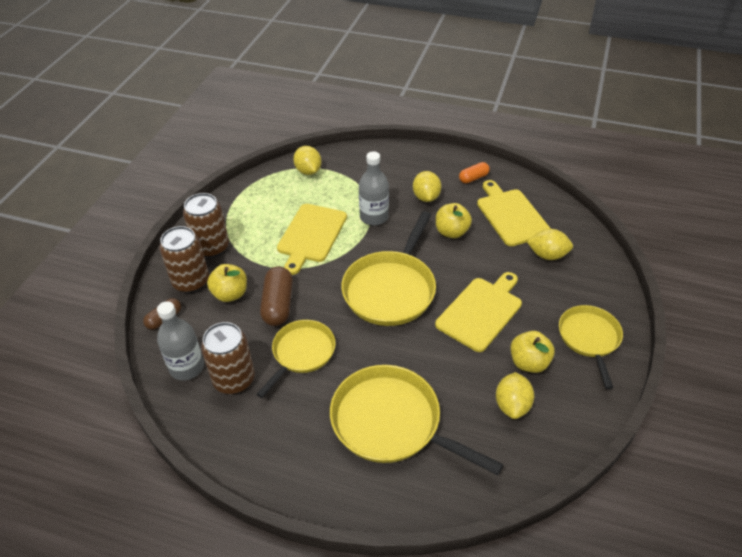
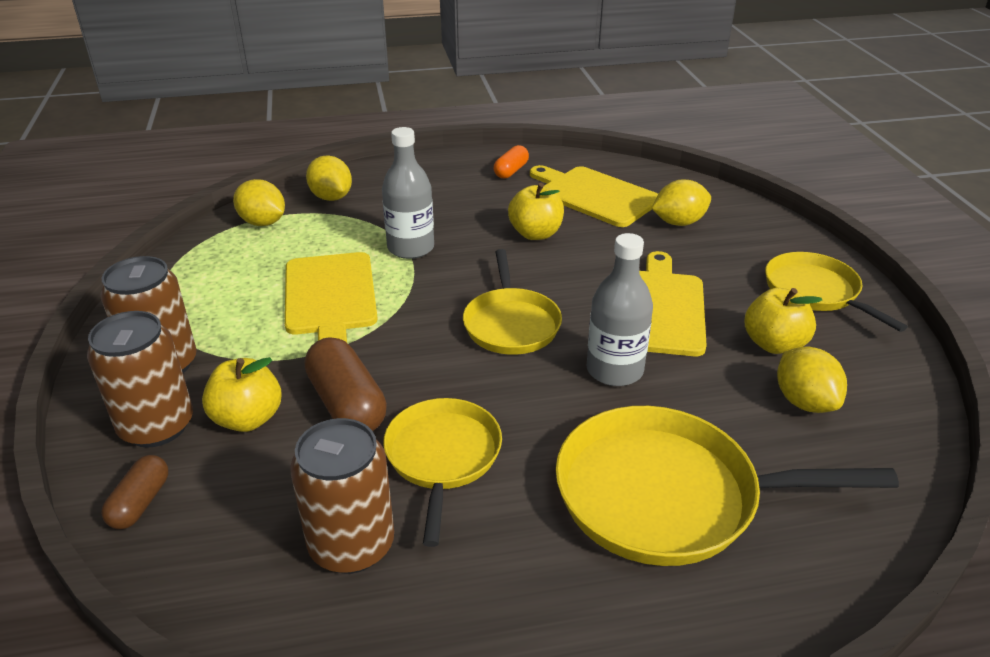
camera: 30 degrees left, 10 degrees down
grey bottle [157,301,204,380] -> grey bottle moved to [587,233,653,386]
yellow pan [341,211,436,326] -> yellow pan [463,249,562,355], size x0.63
yellow lemon [413,171,441,202] -> yellow lemon moved to [306,155,352,201]

